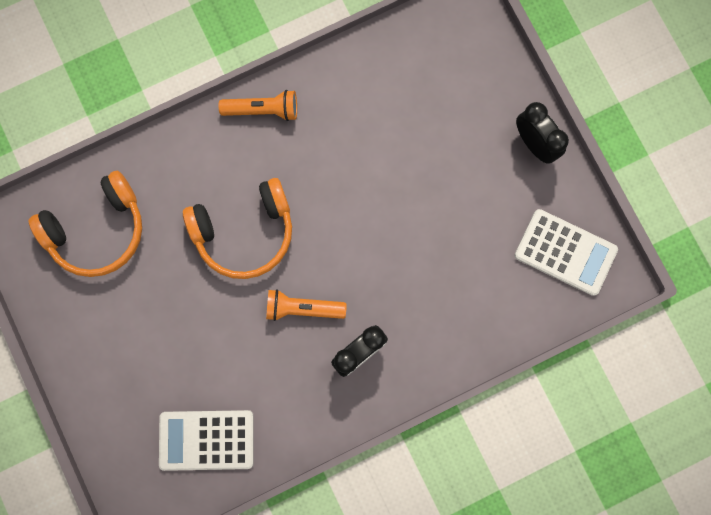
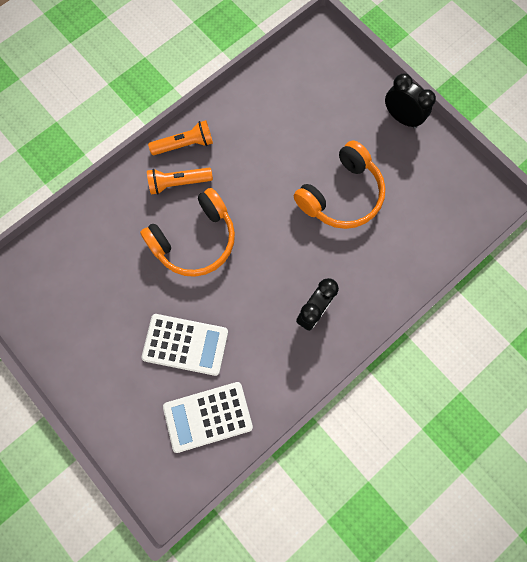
camera: 15 degrees left, 5 degrees down
orange headphones [28,171,142,277] -> orange headphones moved to [294,141,385,229]
orange flashlight [266,289,347,321] -> orange flashlight moved to [147,168,213,195]
white calculator [514,209,618,296] -> white calculator moved to [141,314,228,376]

